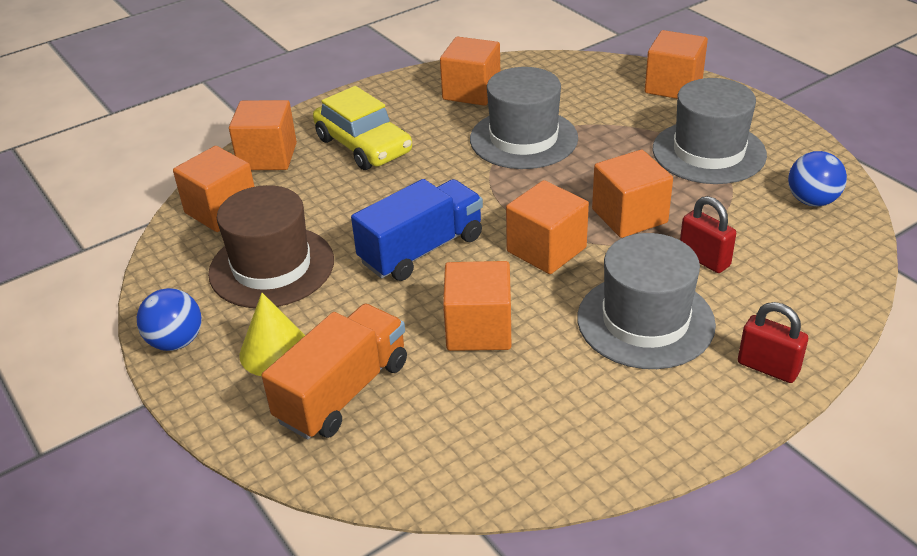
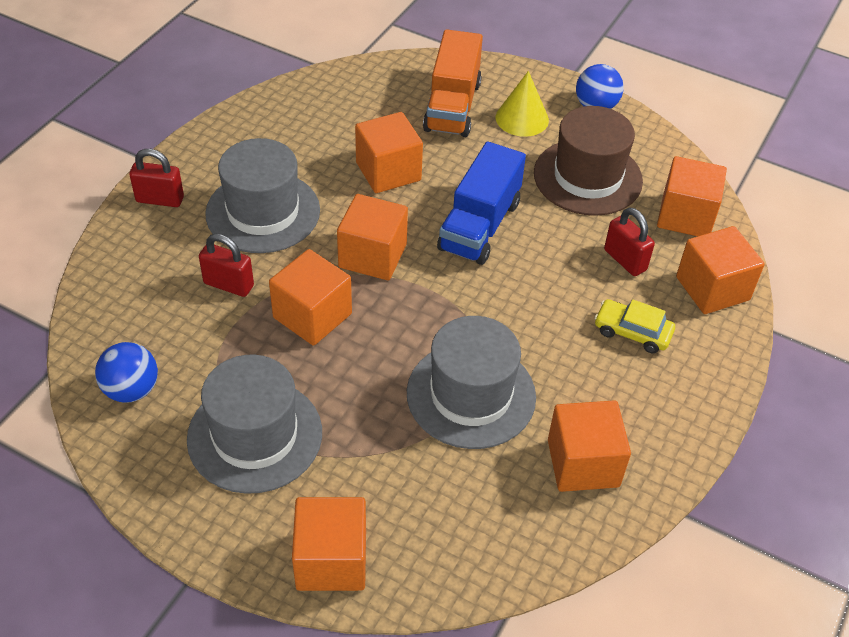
camera: 150 degrees right, 10 degrees up
yellow car [313,86,412,170] -> yellow car [594,299,675,353], size x0.59
none -> red padlock [604,207,655,276]

